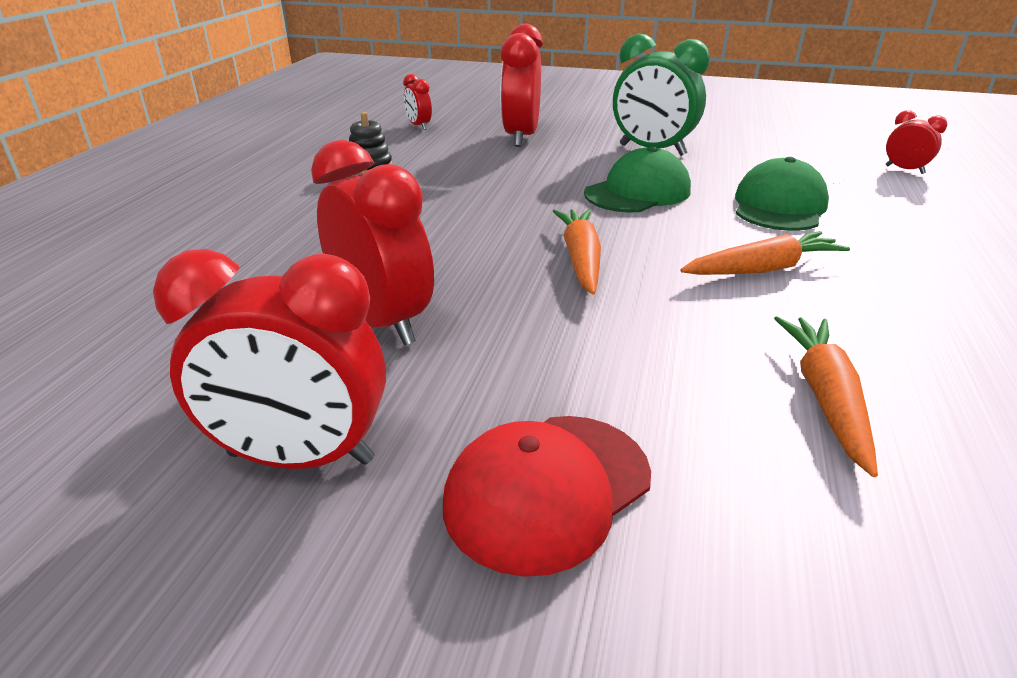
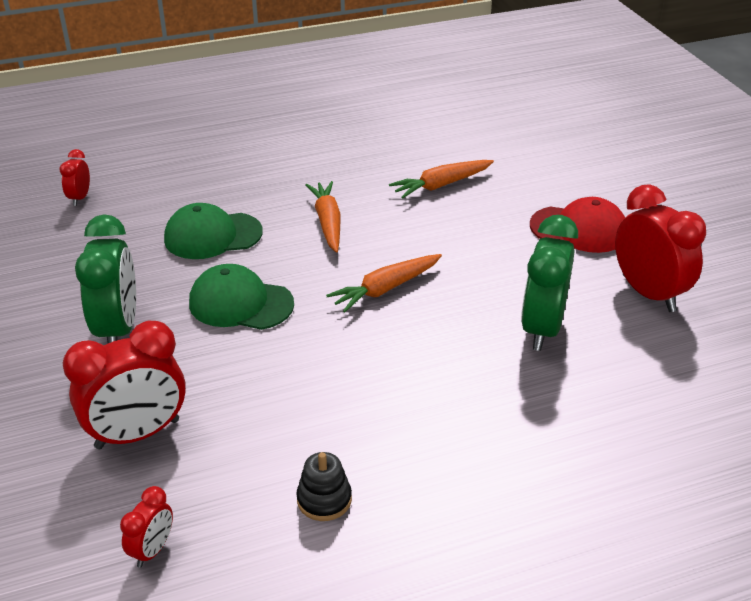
camera: 125 degrees left, 5 degrees up
red clock [311,140,434,346] -> green clock [521,215,578,351]
orange carrot [680,231,850,275] -> orange carrot turned 45 degrees clockwise [306,181,341,253]

